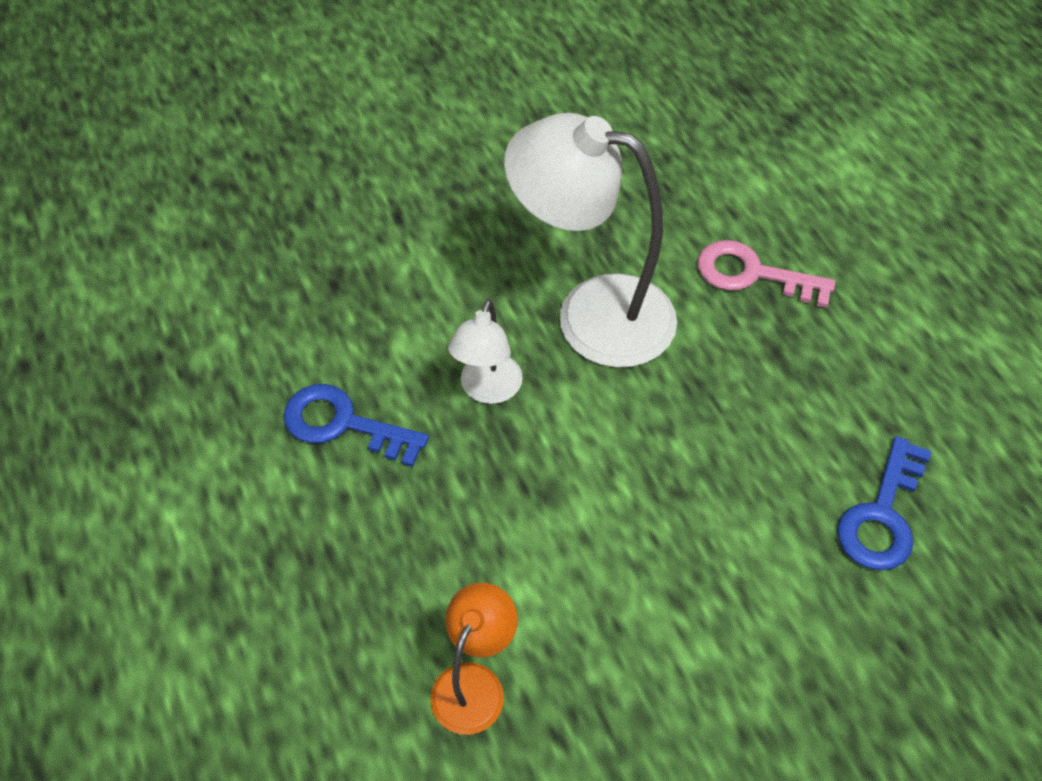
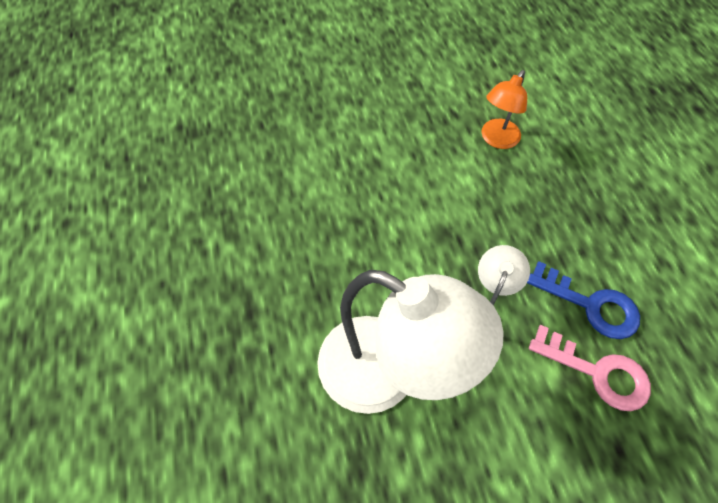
camera: 170 degrees left, 5 degrees up
pink key [698,240,835,308] -> pink key moved to [529,325,651,411]
blue key [837,436,932,571] -> none

